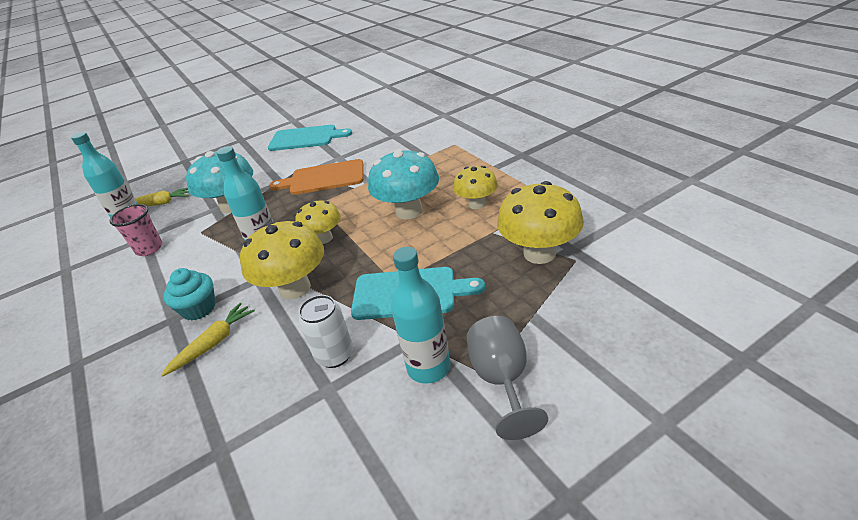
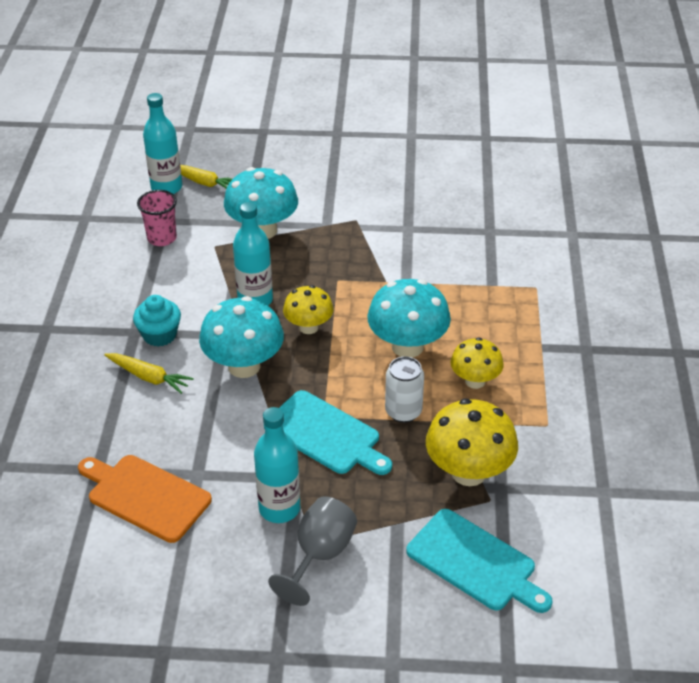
camera: 30 degrees right, 5 degrees up
yellow carrot [161,303,255,377] -> yellow carrot turned 45 degrees clockwise [104,353,194,394]
yellow mushroom [240,221,324,300] -> turquoise mushroom [199,296,284,378]
turquoise cutting board [268,125,352,151] -> turquoise cutting board moved to [406,509,552,613]
orange cutting board [269,159,364,195] -> orange cutting board moved to [78,455,212,543]
white can [299,295,353,368] -> white can moved to [385,356,424,423]

